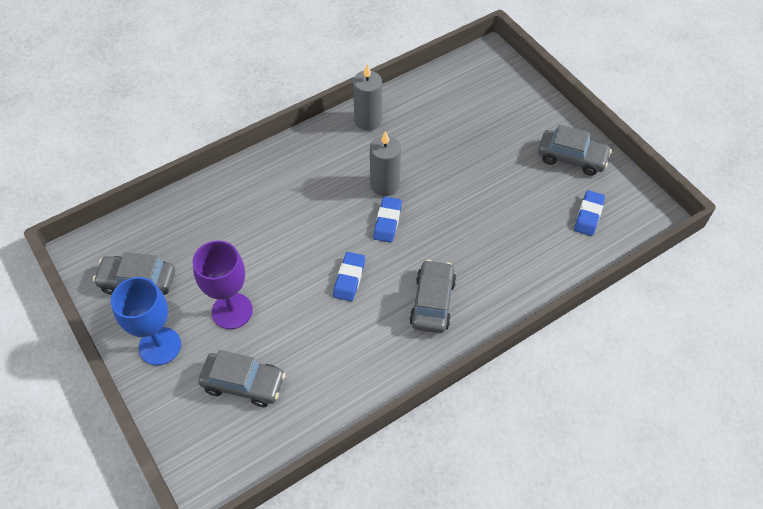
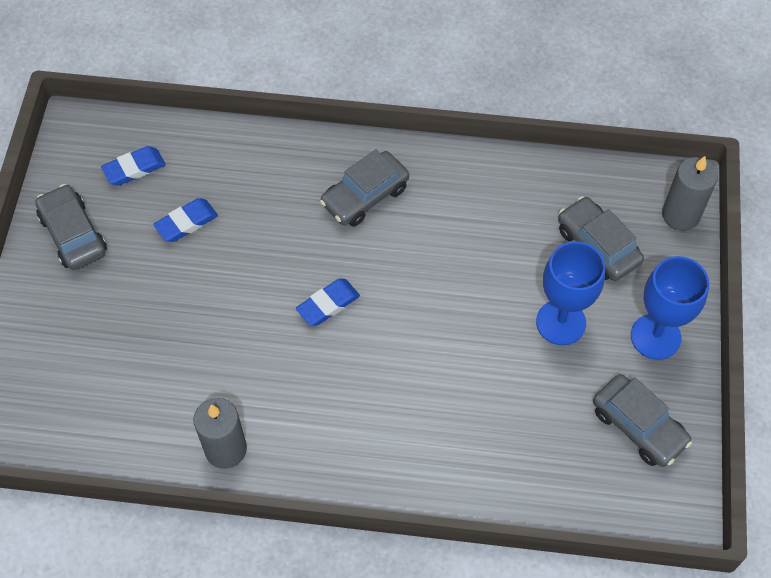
camera: 140 degrees left, 5 degrees up
purple goblet [193,241,253,329] -> blue goblet [536,241,605,345]
blue eraser [333,252,365,301] -> blue eraser moved to [153,198,218,242]
grey candle [370,131,401,196] -> grey candle moved to [662,156,718,231]

